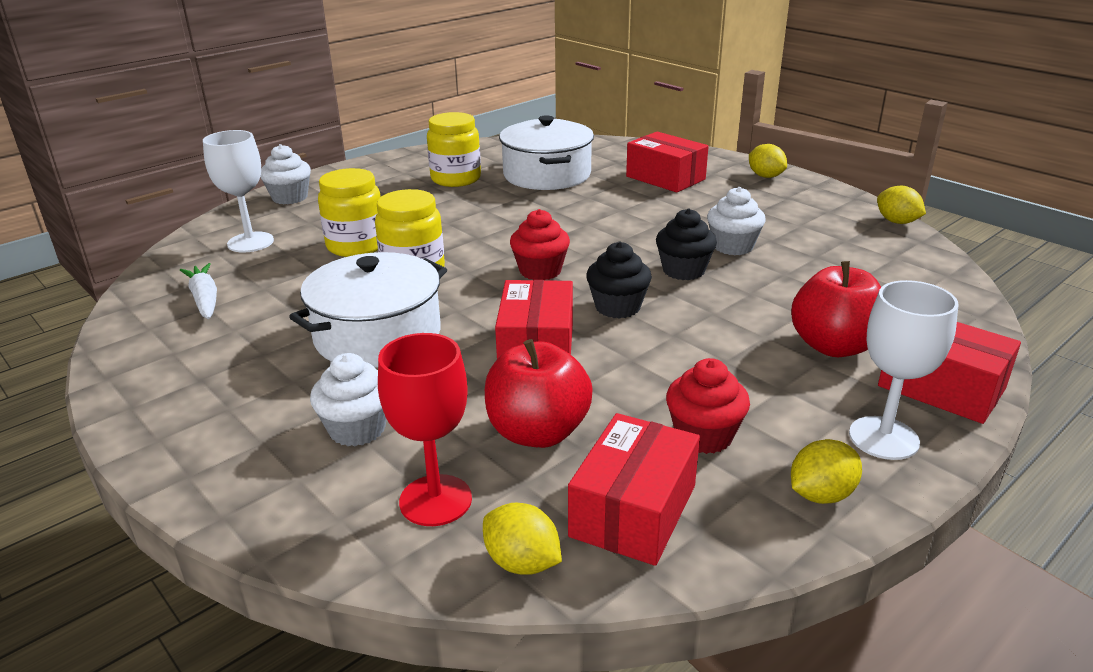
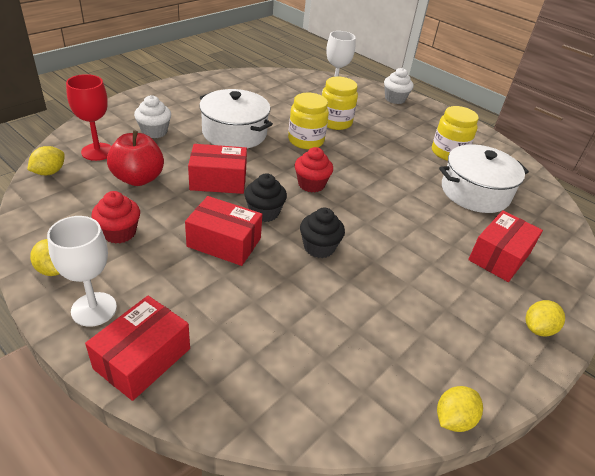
camera: 80 degrees right, 10 degrees up
white carrot [180,263,217,319] -> none
red box [568,413,700,566] -> red box moved to [185,196,262,266]
white cupcake [707,187,765,255] -> none
red apple [791,261,881,357] -> none

